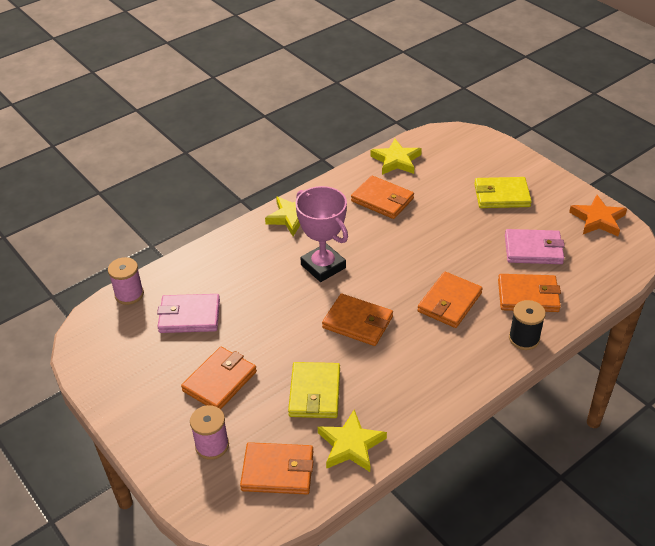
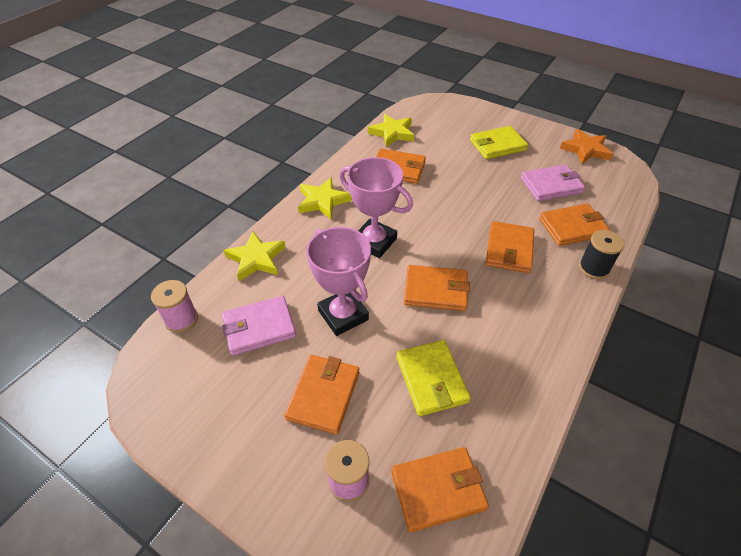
camera: 20 degrees left, 5 degrees up
yellow star [318,410,387,472] -> yellow star moved to [224,231,286,281]
none -> pink trophy [306,227,371,336]

